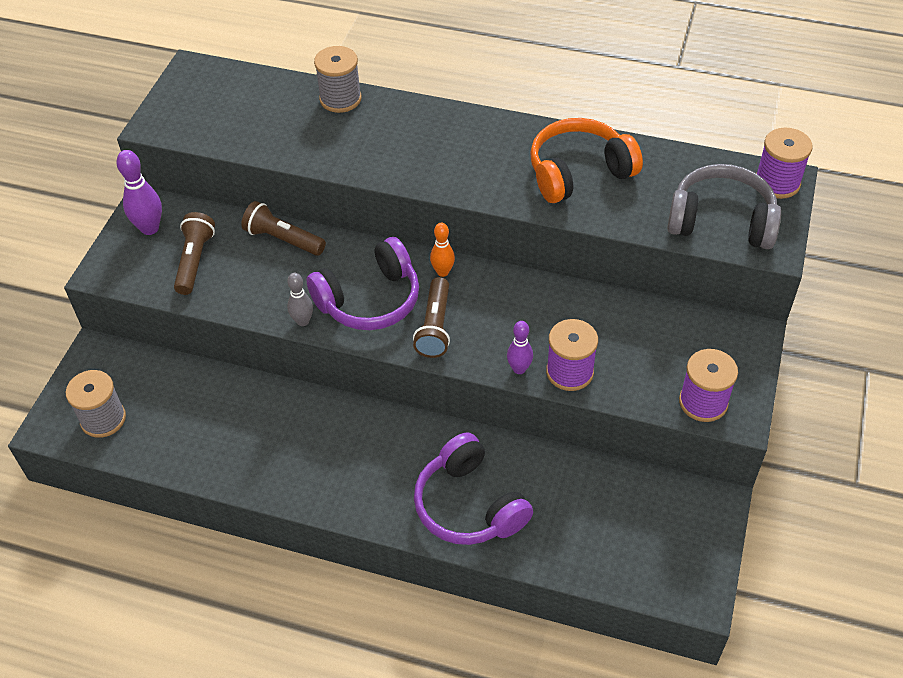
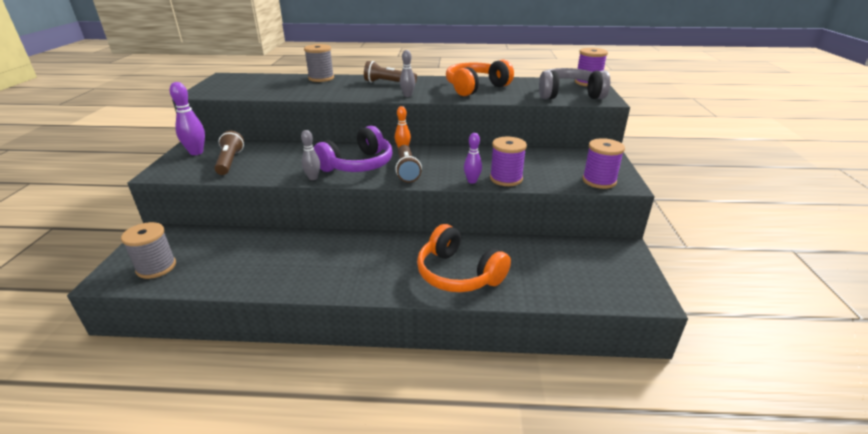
camera: 15 degrees left, 20 degrees down
brown flashlight [241,201,326,256] -> brown flashlight moved to [364,61,417,84]
purple headphones [414,433,533,545] -> orange headphones [417,224,511,292]
none -> grey bowling pin [400,50,415,97]

